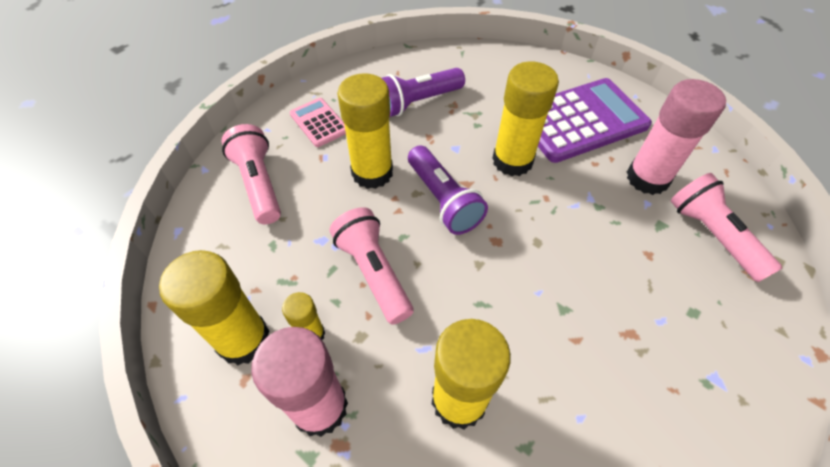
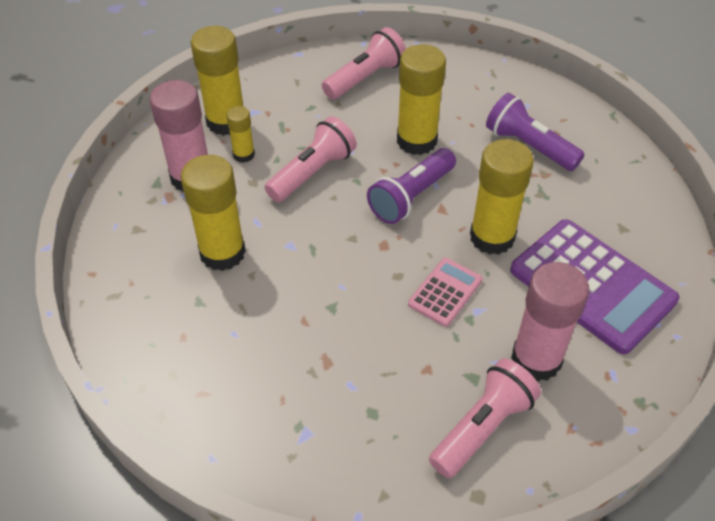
camera: 70 degrees right, 5 degrees down
pink calculator [290,98,346,147] -> pink calculator moved to [408,258,483,327]

